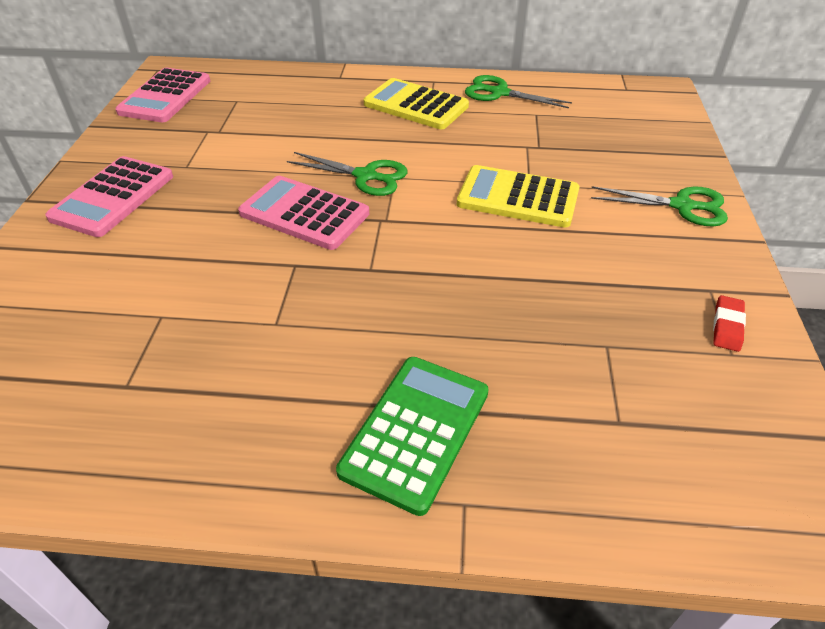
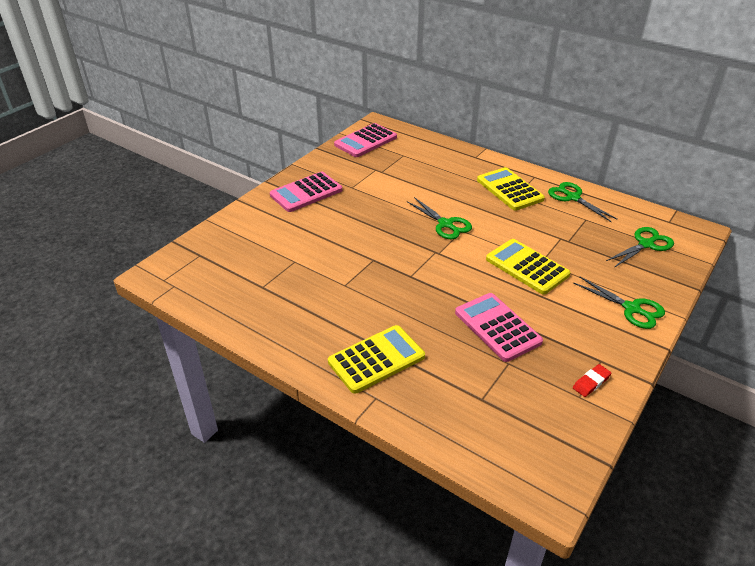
camera: 30 degrees right, 5 degrees down
pink calculator [238,176,369,250] -> pink calculator moved to [455,293,543,362]
green calculator [336,357,489,516] -> yellow calculator [328,325,425,394]
none -> green scissors [606,227,674,268]

